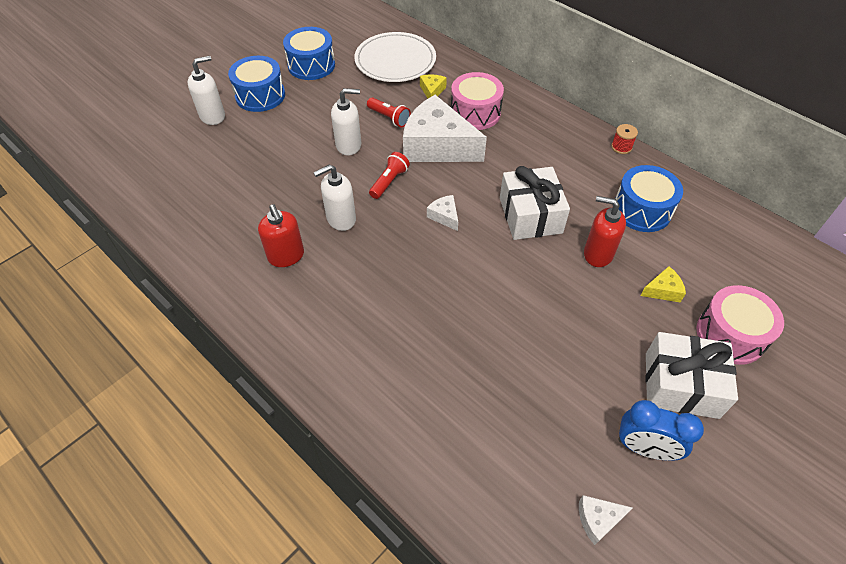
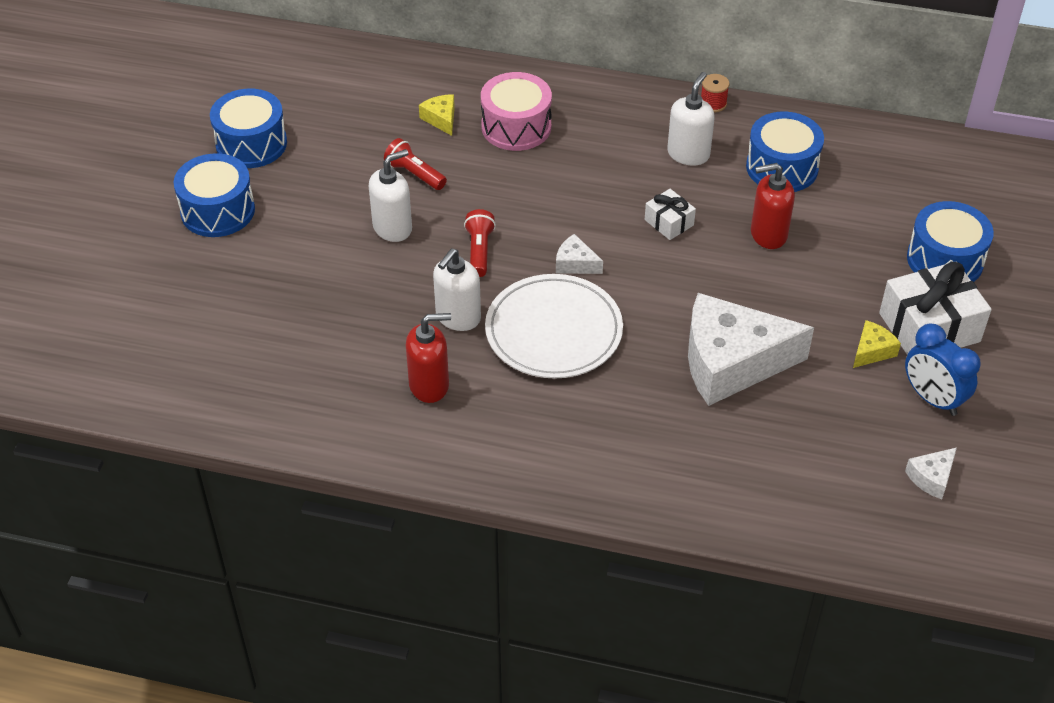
camera: 30 degrees left, 5 degrees down
white soap dispenser [187,56,225,125] -> white soap dispenser moved to [667,72,715,166]
red soap dispenser [258,204,304,267] -> red soap dispenser turned 45 degrees counterclockwise [406,313,451,403]
white plate [354,32,436,82] -> white plate moved to [485,274,623,379]
red flashlight [367,97,411,127] -> red flashlight turned 150 degrees counterclockwise [384,138,447,190]
white cheese [403,95,487,162] -> white cheese moved to [688,293,814,406]
white gift [500,166,570,240] -> white gift [645,189,696,240], size x0.51
blue clock [619,400,704,461] -> blue clock turned 60 degrees clockwise [905,324,981,416]
yellow cheese [641,266,686,303] -> yellow cheese moved to [853,320,901,368]
pink drum [696,285,784,365] -> blue drum [907,201,994,282]

